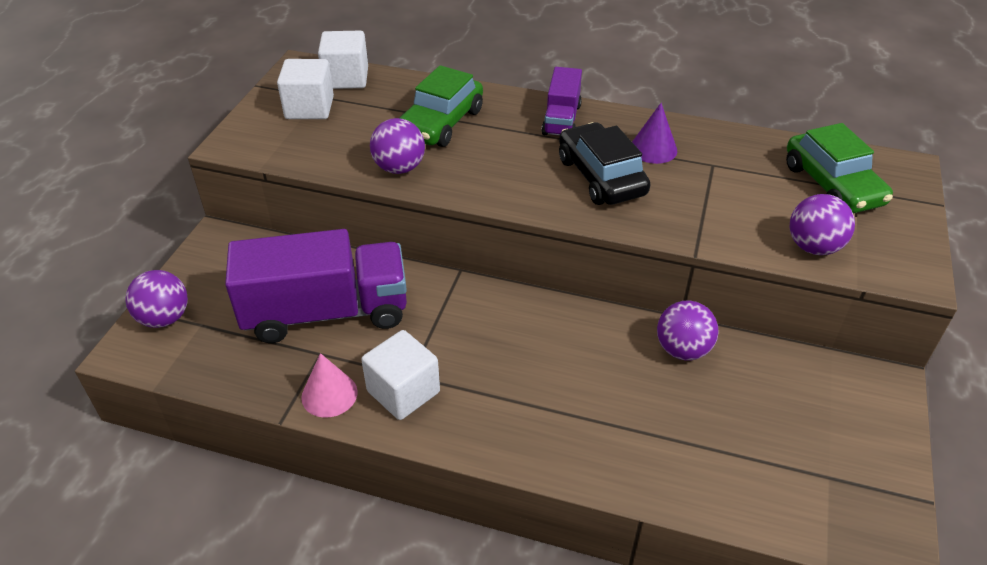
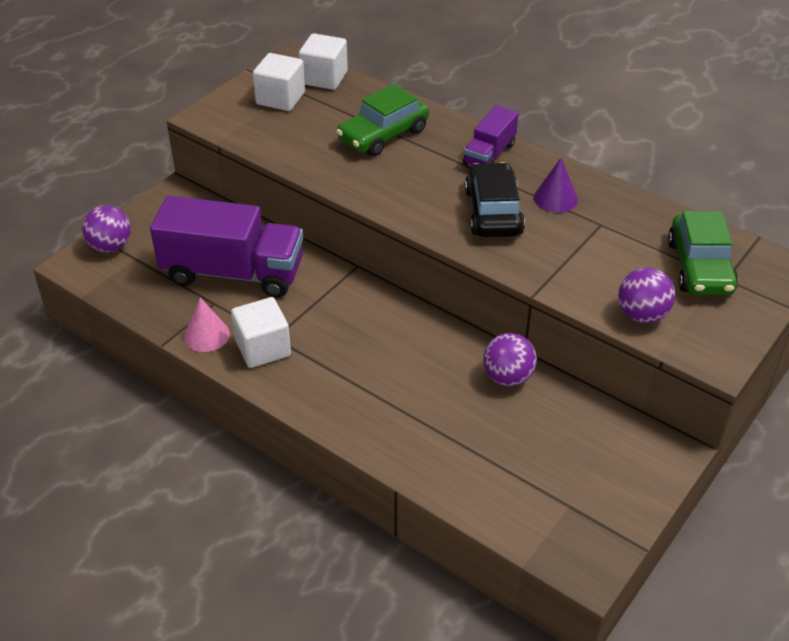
camera: 20 degrees right, 0 degrees up
purple ball [370,118,425,174] -> none

